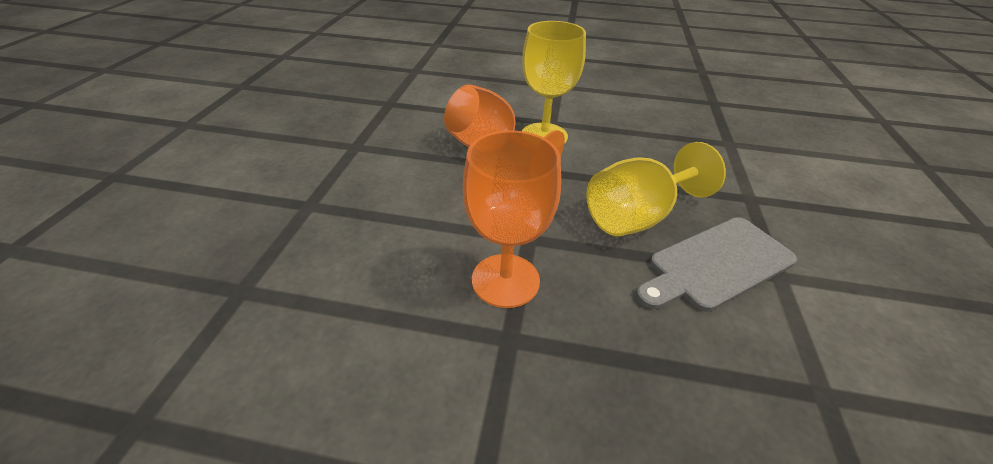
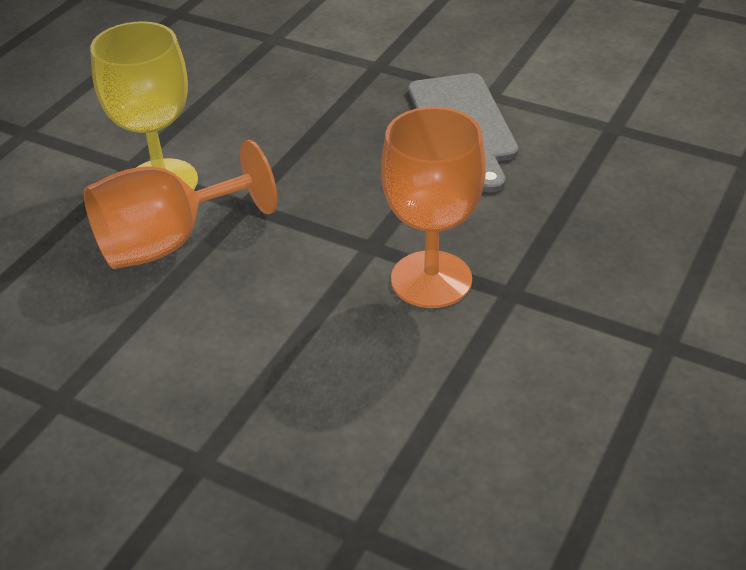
camera: 70 degrees left, 0 degrees up
yellow goblet [586,142,726,236] -> none

